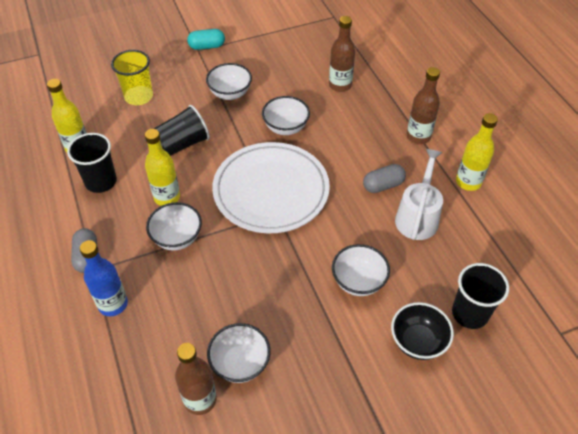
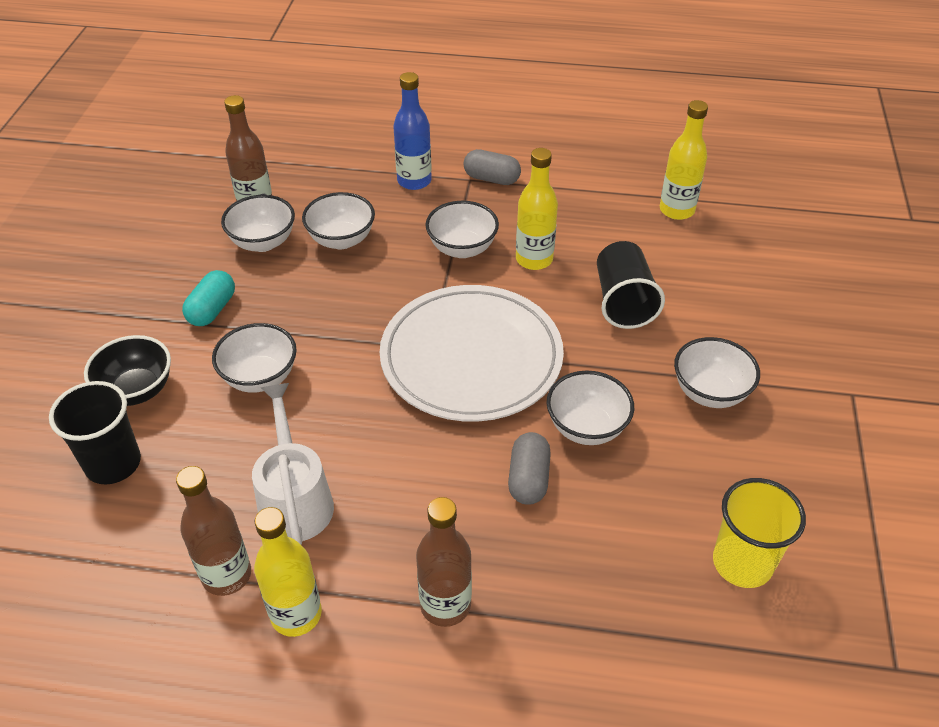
camera: 120 degrees right, 5 degrees down
black cup [67,133,117,193] -> none
yellow cup [111,50,153,105] -> yellow cup moved to [713,478,806,588]
turquoise capsule [187,29,225,50] -> turquoise capsule moved to [182,270,235,326]
brown bottle [329,16,355,92] -> brown bottle moved to [176,466,251,596]
grey capsule [363,164,406,193] -> grey capsule moved to [508,432,551,505]
white watering can [395,149,443,240] -> white watering can turned 150 degrees counterclockwise [252,383,334,545]
none -> white bowl [302,192,375,249]

